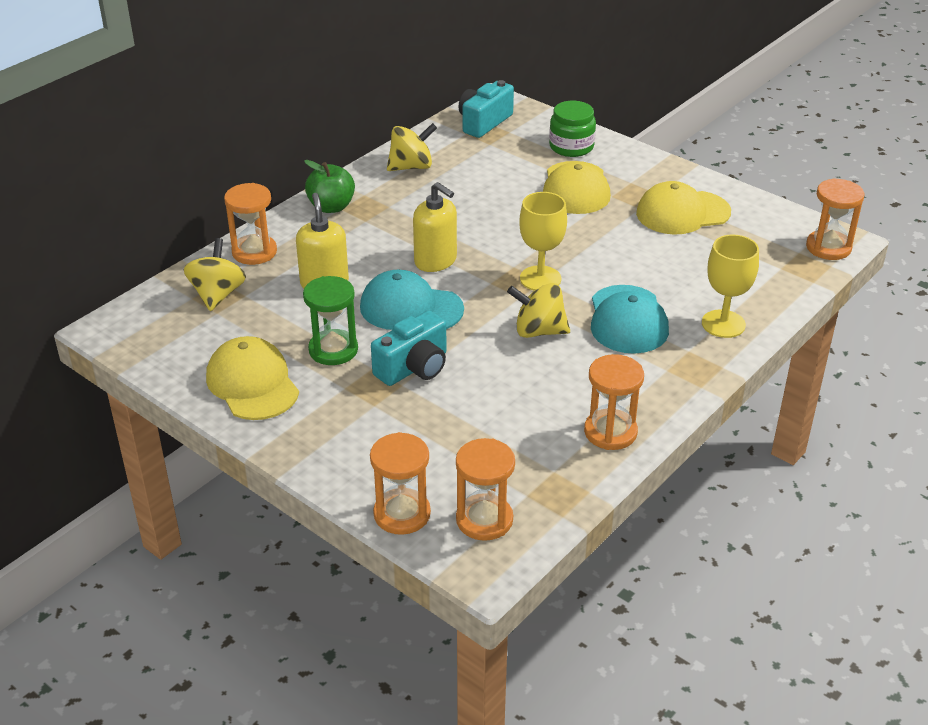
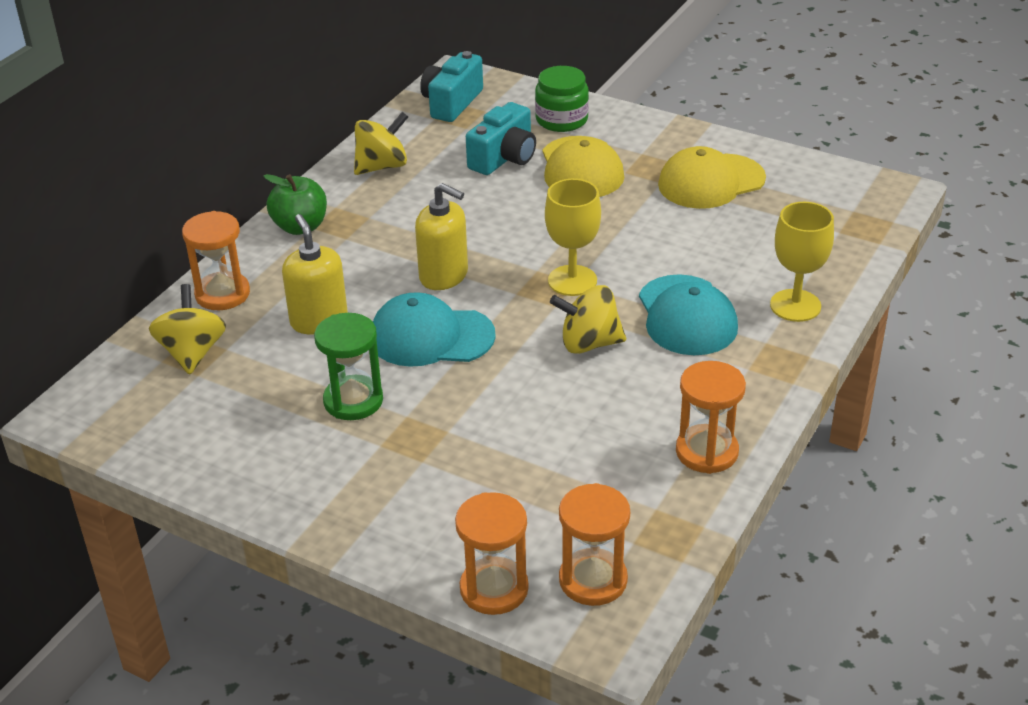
camera: 10 degrees left, 0 degrees up
yellow cap [206,336,299,420] -> none
turquoise camera [371,310,447,386] -> turquoise camera moved to [466,102,536,175]
orange hourglass [806,178,865,260] -> none

